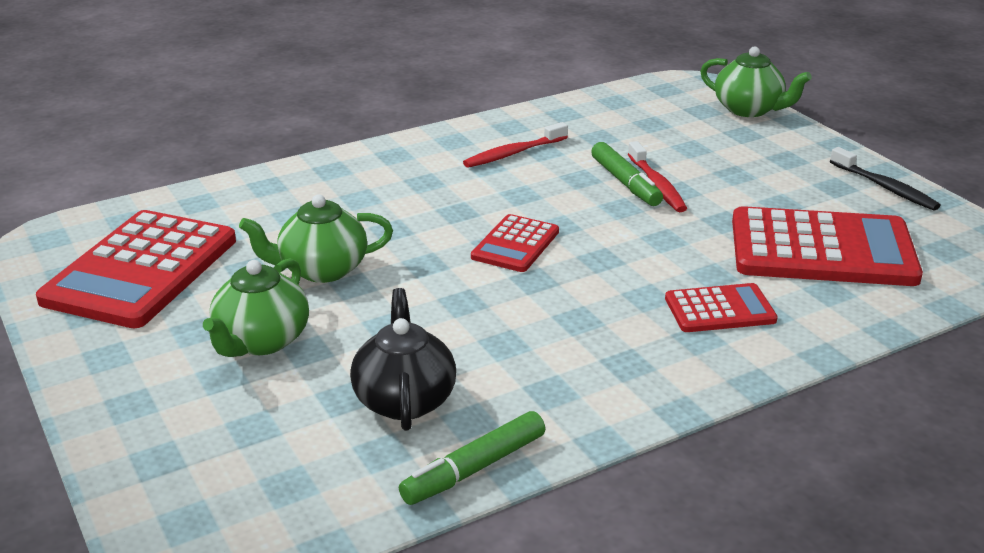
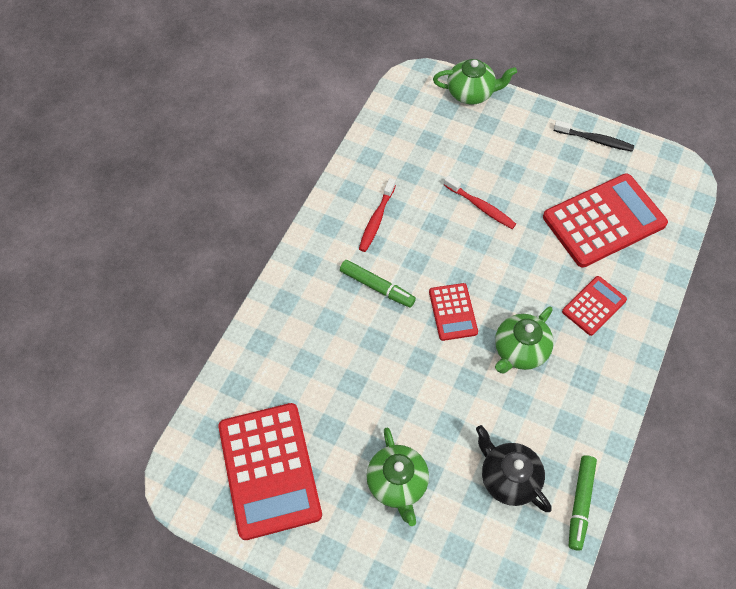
camera: 35 degrees left, 30 degrees up
green teapot [239,194,393,283] -> green teapot moved to [495,307,554,373]
green marker [591,142,663,206] -> green marker moved to [340,260,416,308]

